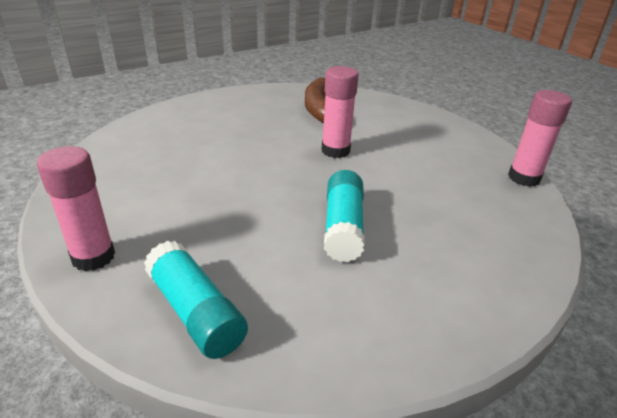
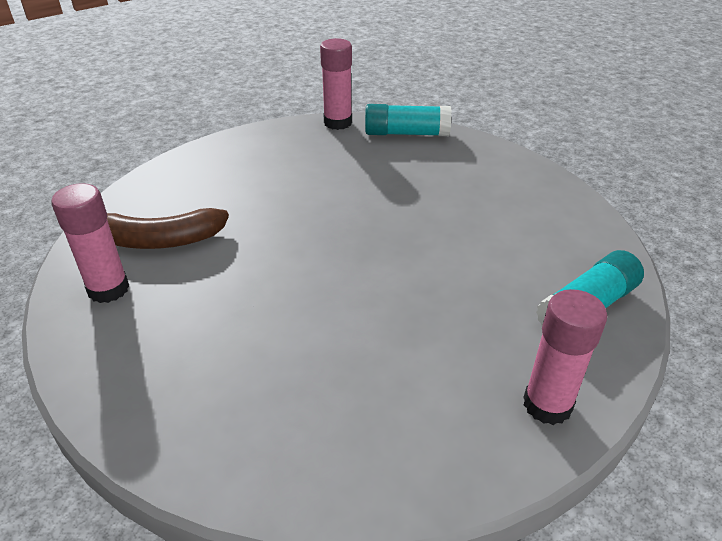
camera: 90 degrees left, 5 degrees up
pink glue stick [321,66,359,158] -> pink glue stick moved to [51,183,129,303]
turquoise glue stick [324,170,365,262] -> turquoise glue stick moved to [365,104,452,136]

